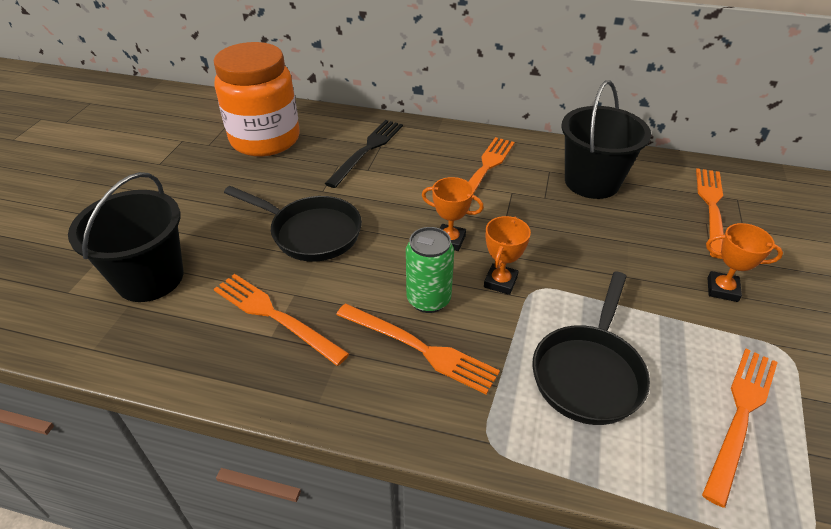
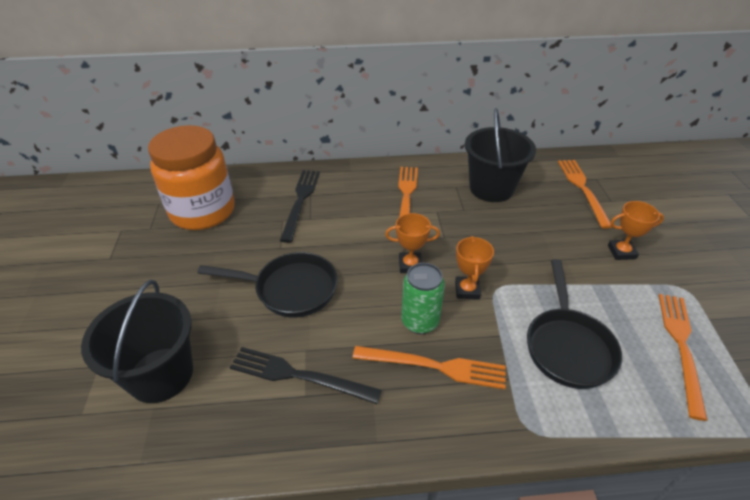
camera: 20 degrees left, 0 degrees up
orange fork [214,274,349,366] -> black fork [230,347,382,404]

